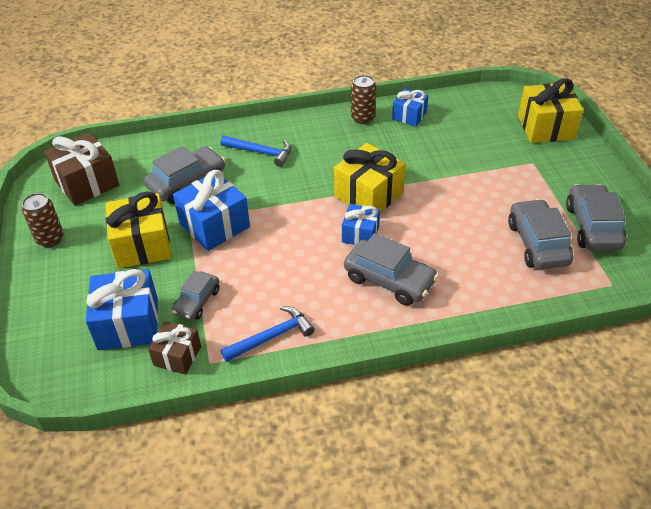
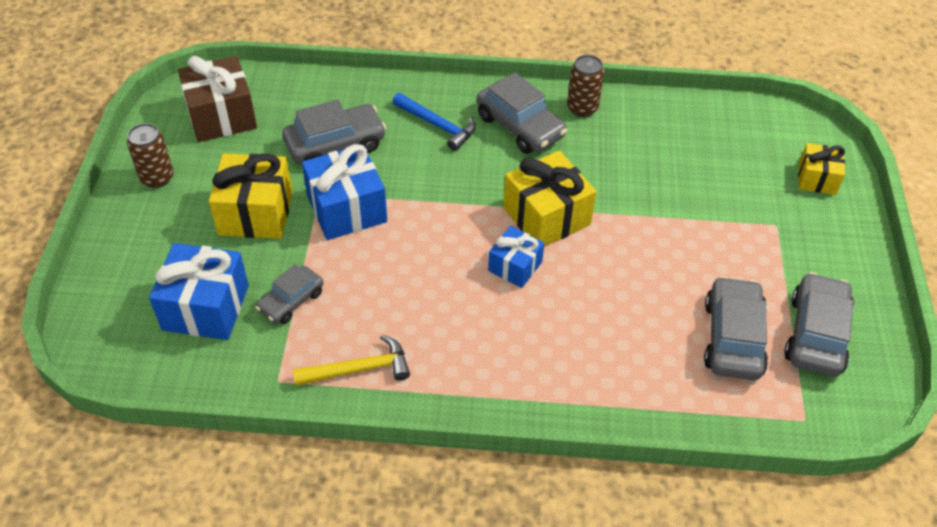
camera: 15 degrees right, 5 degrees up
brown gift [148,321,201,375] -> none
blue hammer [221,306,315,362] -> yellow hammer [293,335,410,386]
grey car [344,233,439,306] -> grey car moved to [477,72,567,154]
blue gift [392,88,428,127] -> none
yellow gift [518,78,583,143] -> yellow gift [798,143,845,195], size x0.60

